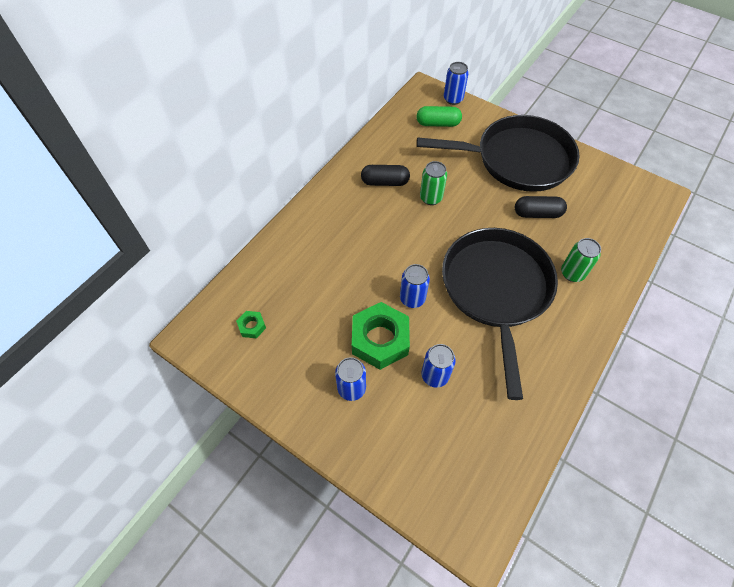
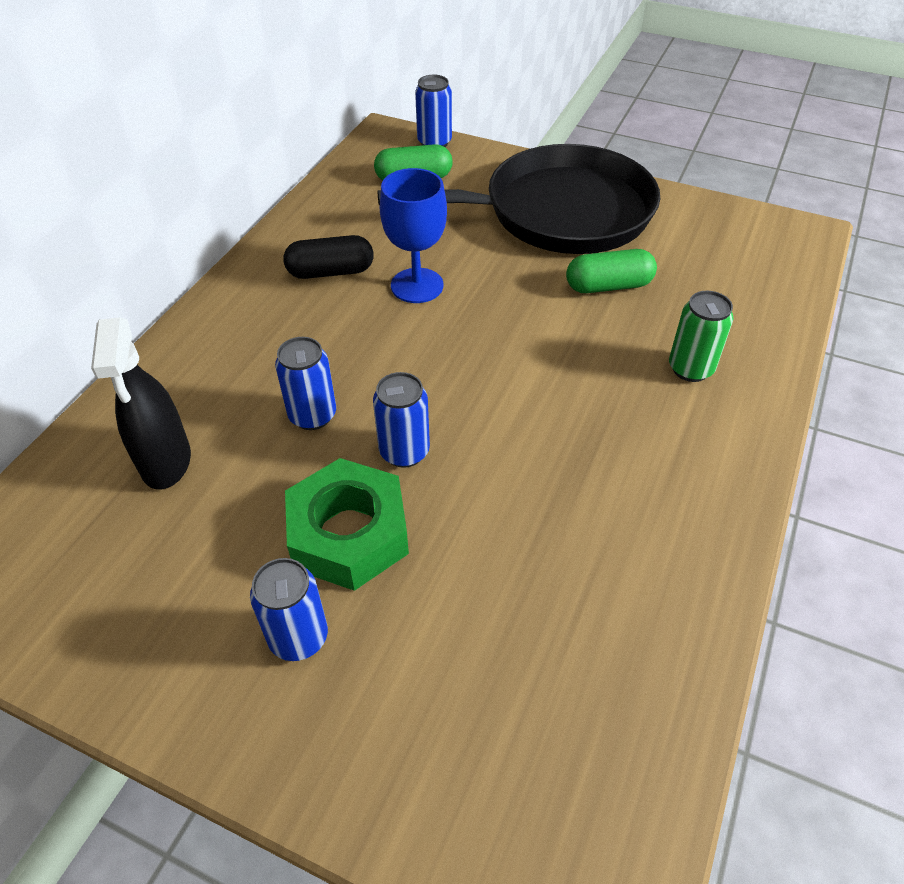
camera: 10 degrees left, 10 degrees down
green nut [236,311,266,338] -> none
green can [420,161,447,205] -> blue goblet [380,168,447,303]
blue can [421,344,456,388] -> blue can moved to [275,337,336,430]
black pan [442,228,558,400] -> none
black capsule [515,196,567,218] -> green capsule [566,249,657,293]
none -> black spray bottle [91,318,191,490]

